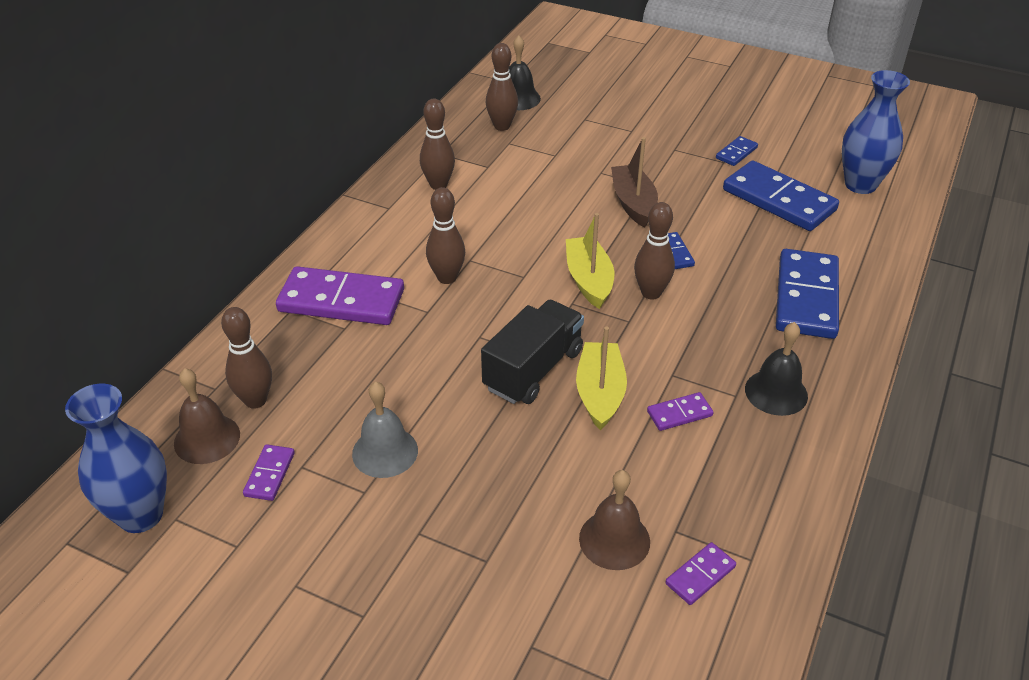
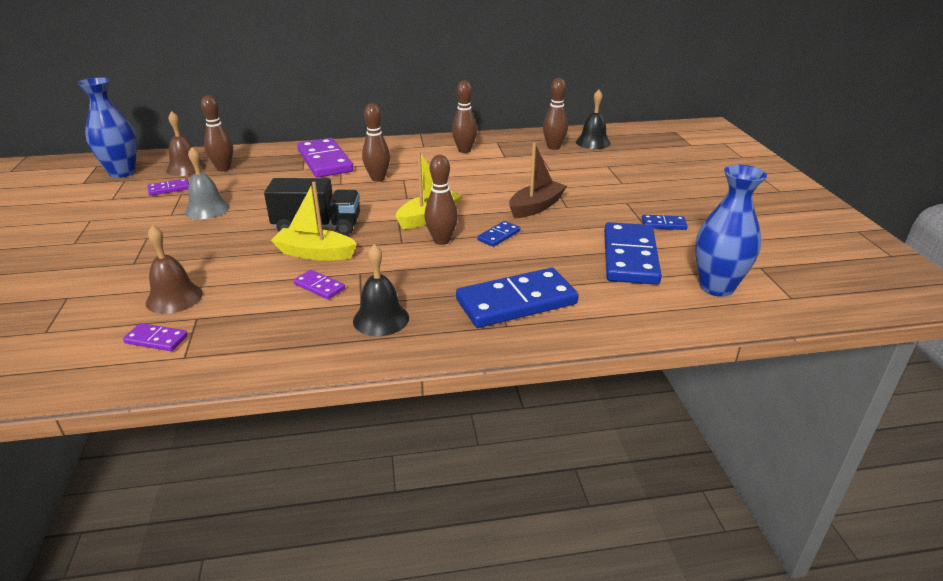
camera: 55 degrees right, 10 degrees down
yellow boat [576,326,627,431] -> yellow boat turned 135 degrees counterclockwise [271,182,357,261]

